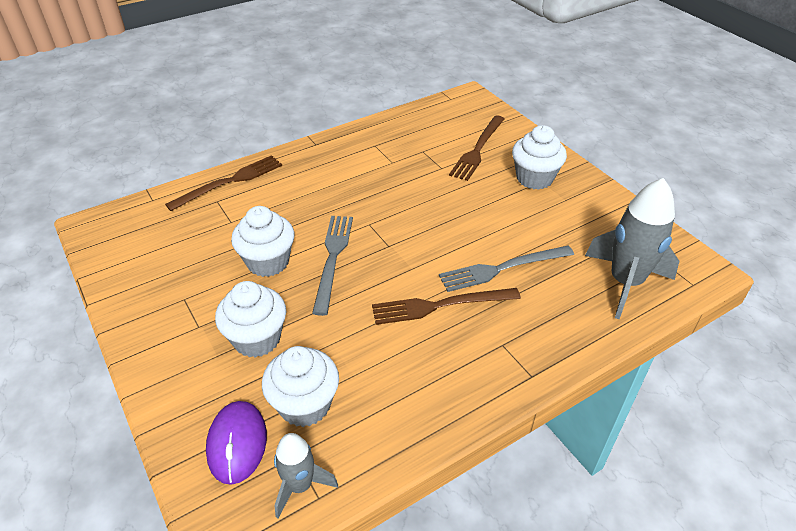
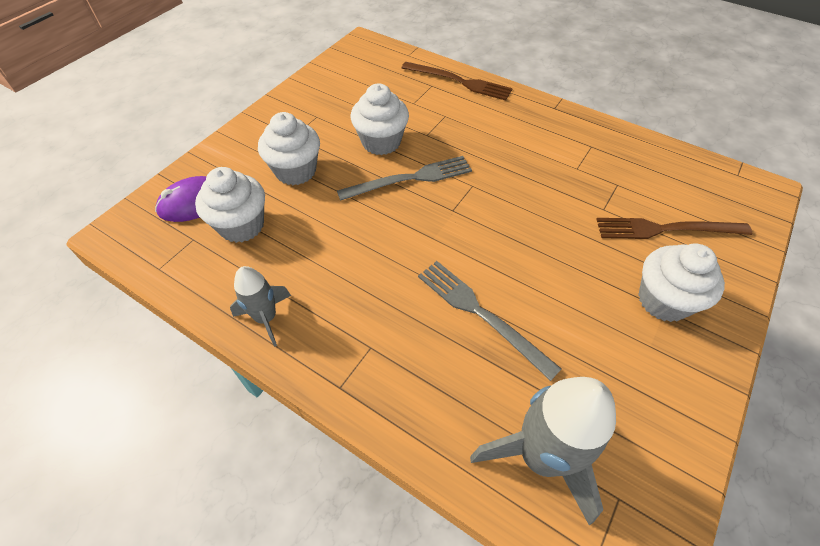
camera: 65 degrees right, 10 degrees up
grey rocket [274,433,338,519] -> grey rocket moved to [230,266,291,347]
brown fork [372,288,521,325] -> none

